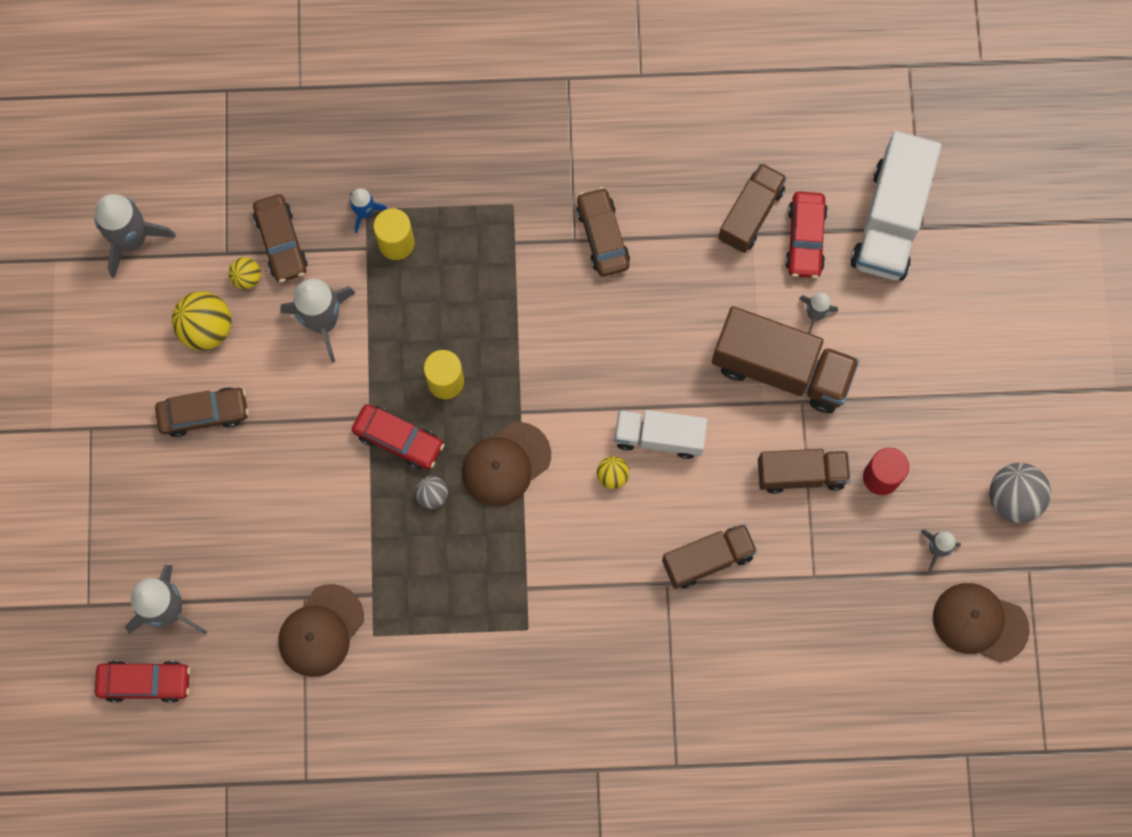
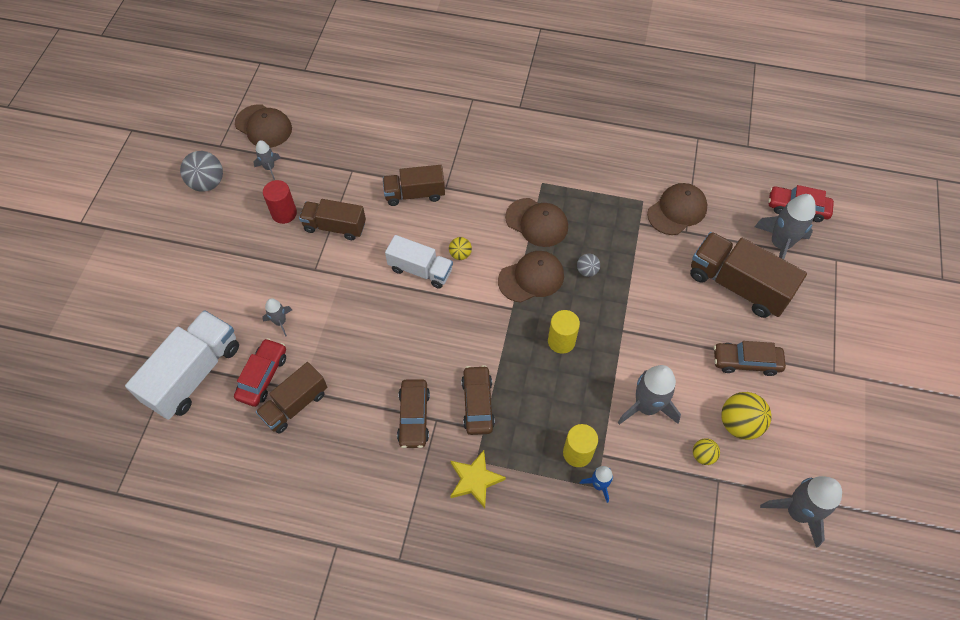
camera: 165 degrees left, 15 degrees down
brown car [253,194,308,282] -> brown car moved to [461,365,495,435]
red car [352,404,444,469] -> none
brown truck [712,306,859,413] -> brown truck moved to [690,232,807,318]
none -> yellow star [450,450,506,508]
none -> brown cap [505,198,568,247]

